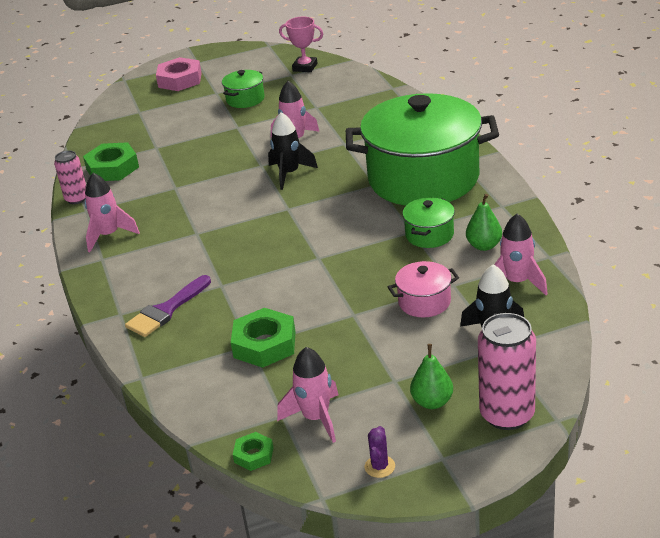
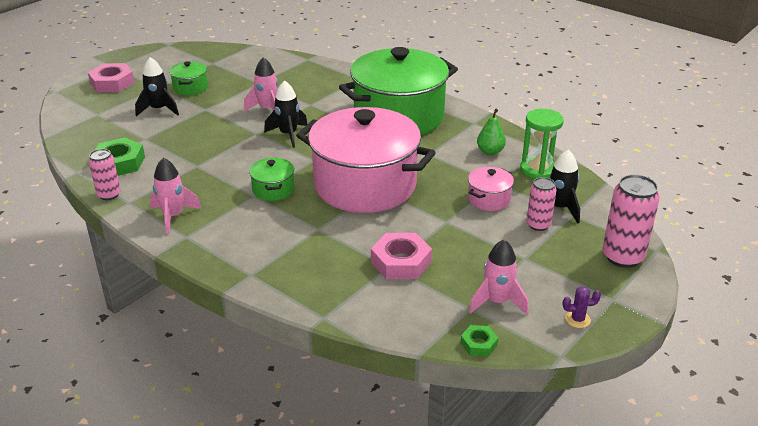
camera: 35 degrees left, 0 degrees up
purple brush [125,275,211,337] -> none
green nut [231,308,296,368] -> pink nut [371,233,432,279]
pink trophy [279,17,323,72] -> none
purple cactus [365,426,395,478] -> purple cactus turned 75 degrees counterclockwise [563,286,601,328]
green pot [402,197,455,248] -> green pot moved to [249,158,294,201]
green pear [410,344,453,409] -> none
pink rocket [494,214,548,295] -> green hourglass [520,109,564,179]
none -> black rocket [135,57,179,117]
none -> pink pot [296,107,436,213]
none -> pink can [527,177,557,231]

